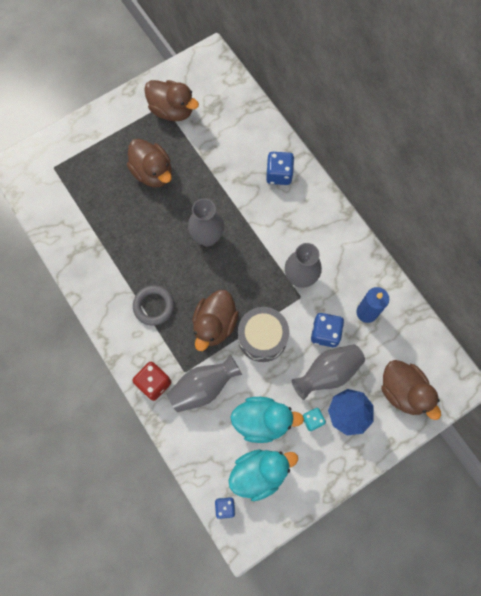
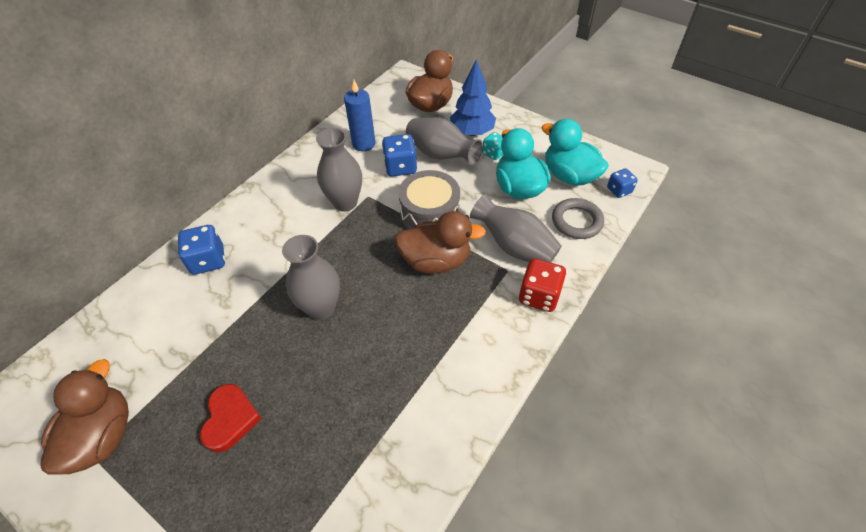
camera: 110 degrees left, 20 degrees down
brown duck [127,139,172,187] -> red heart [200,384,262,453]
grey ring [133,285,174,326] -> grey ring moved to [552,198,604,239]

